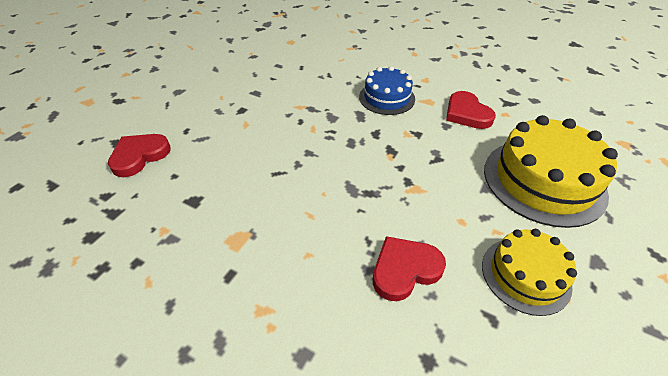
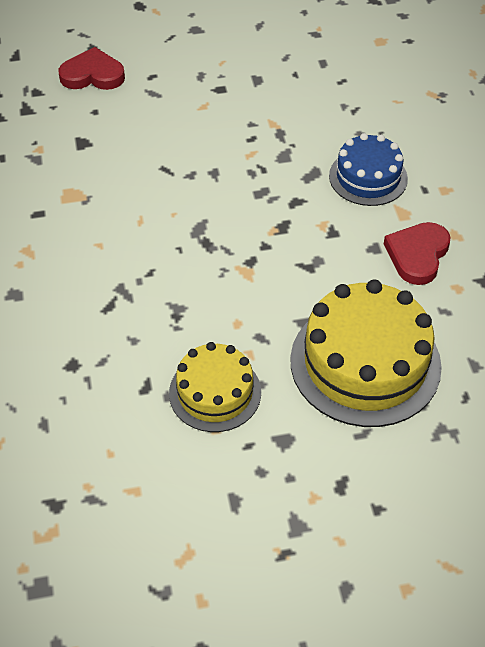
camera: 50 degrees right, 5 degrees up
red heart [373,236,446,301] -> none

